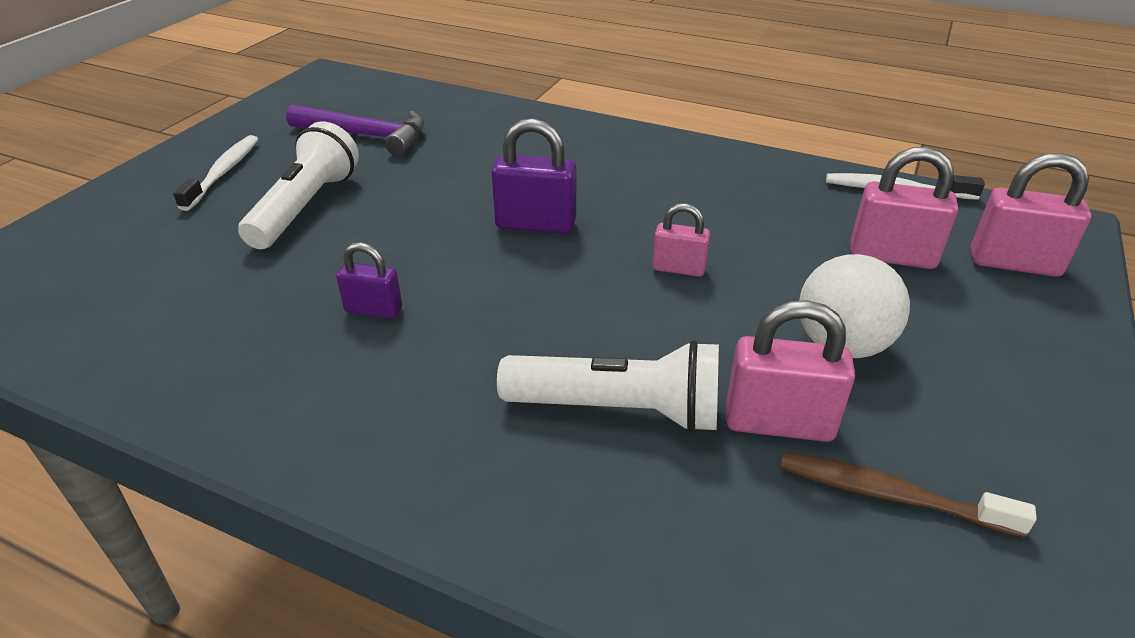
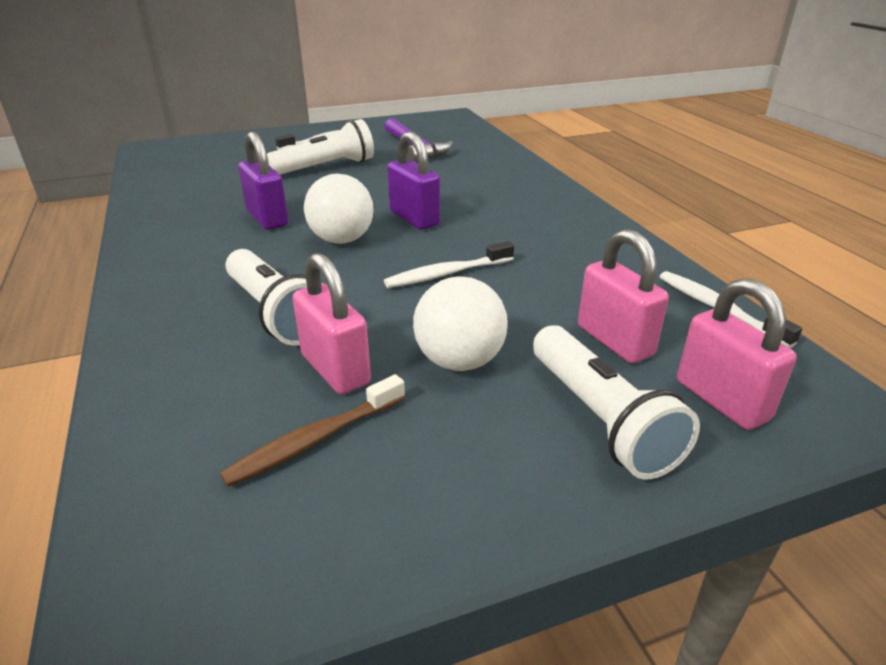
camera: 45 degrees right, 5 degrees down
purple padlock [336,242,402,319] -> purple padlock [238,132,288,230], size x1.63
pink padlock [652,203,710,277] -> white toothbrush [384,241,514,288]
brown toothbrush [780,452,1037,537] -> brown toothbrush turned 105 degrees counterclockwise [220,374,405,487]
none -> white ball [304,173,373,244]
none -> white flashlight [533,325,700,479]

